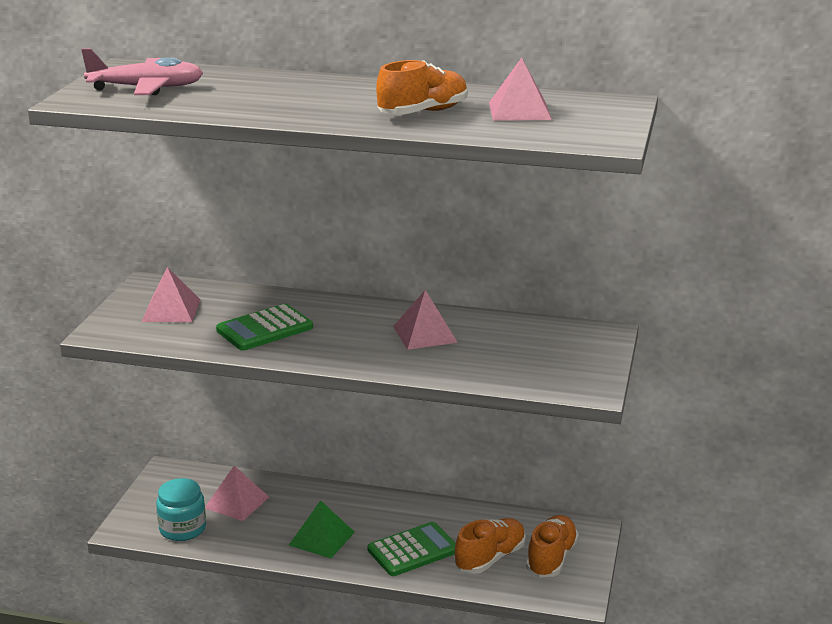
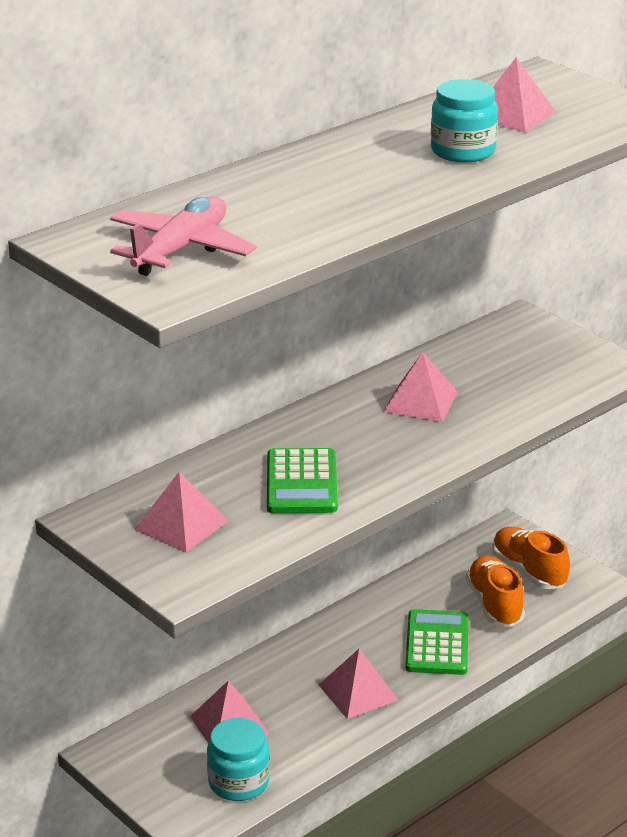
camera: 55 degrees left, 5 degrees up
green pyramid [289,500,355,559] -> pink pyramid [319,649,399,719]
orange shoe [376,60,468,114] -> turquoise jar [431,79,498,162]

